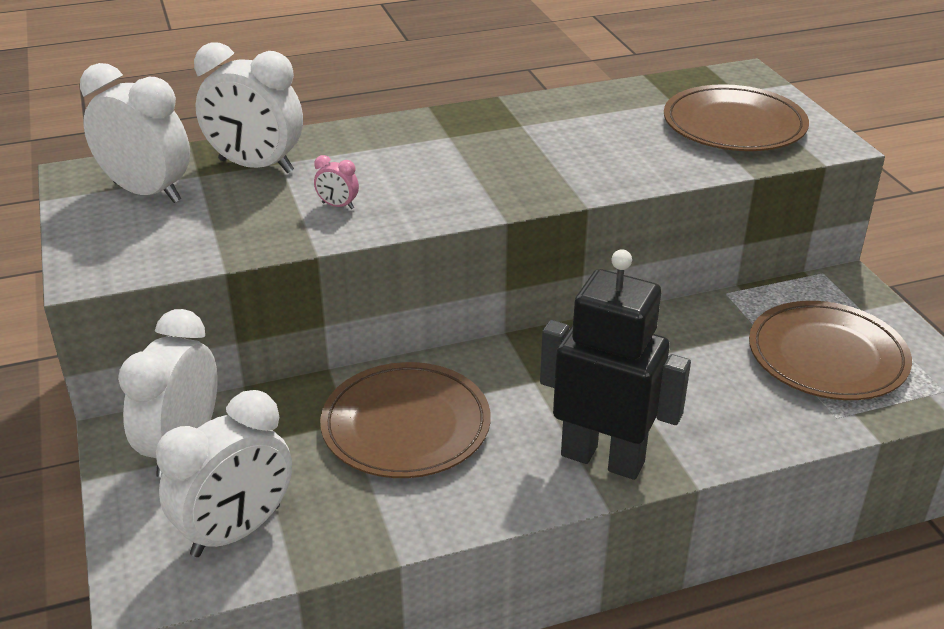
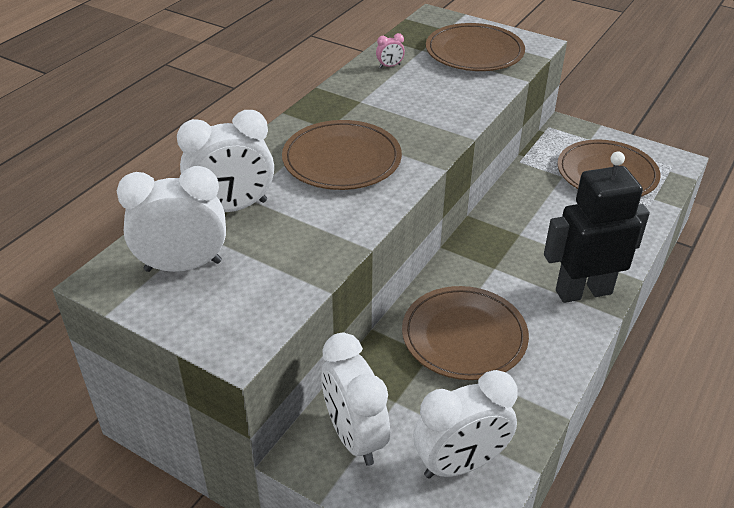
camera: 40 degrees left, 5 degrees up
white clock [156,390,292,557] -> white clock turned 60 degrees clockwise [413,370,518,479]
pink clock [314,155,359,209] -> pink clock moved to [376,33,405,68]
none -> brown plate [282,120,402,190]

